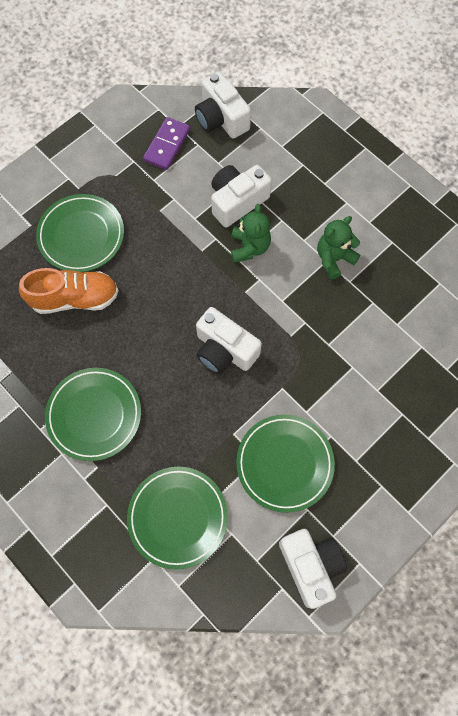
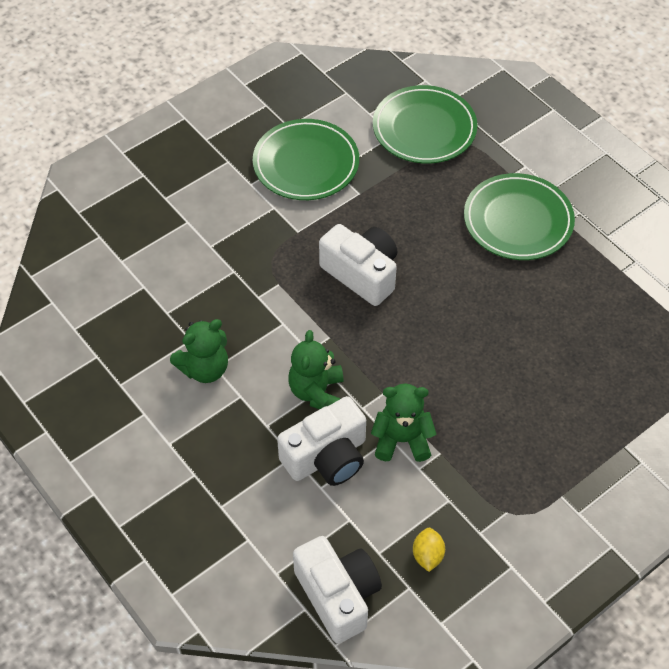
camera: 175 degrees left, 15 degrees down
orange shoe [19,268,119,314] -> none
green plate [36,194,124,272] -> none
purple domino [143,117,190,170] -> yellow lemon [413,528,445,572]
white camera [279,529,347,609] -> none
none -> green teddy bear [371,384,436,462]

